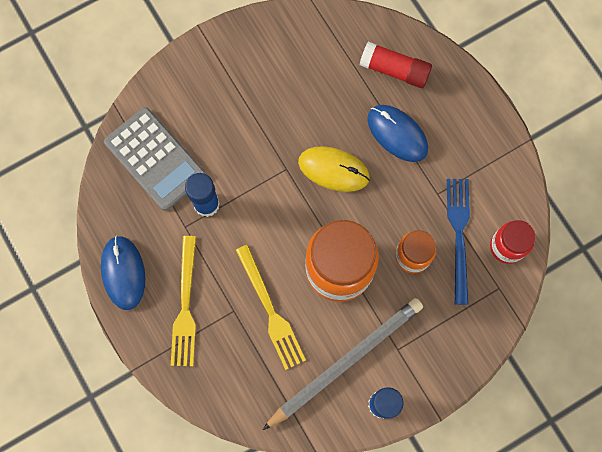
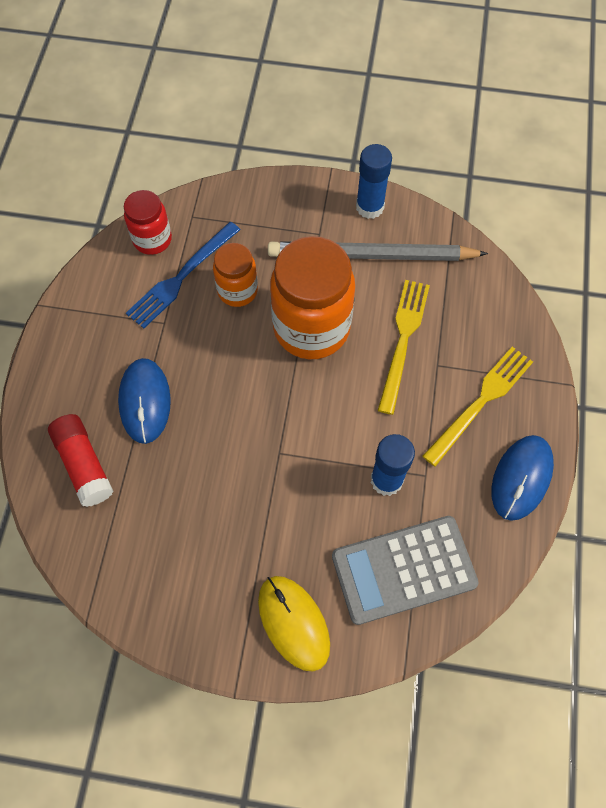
camera: 140 degrees left, 10 degrees down
grey calculator [104,107,206,211] -> grey calculator turned 105 degrees counterclockwise [332,516,479,625]
yellow mouse [298,146,370,192] -> yellow mouse moved to [258,576,330,672]

